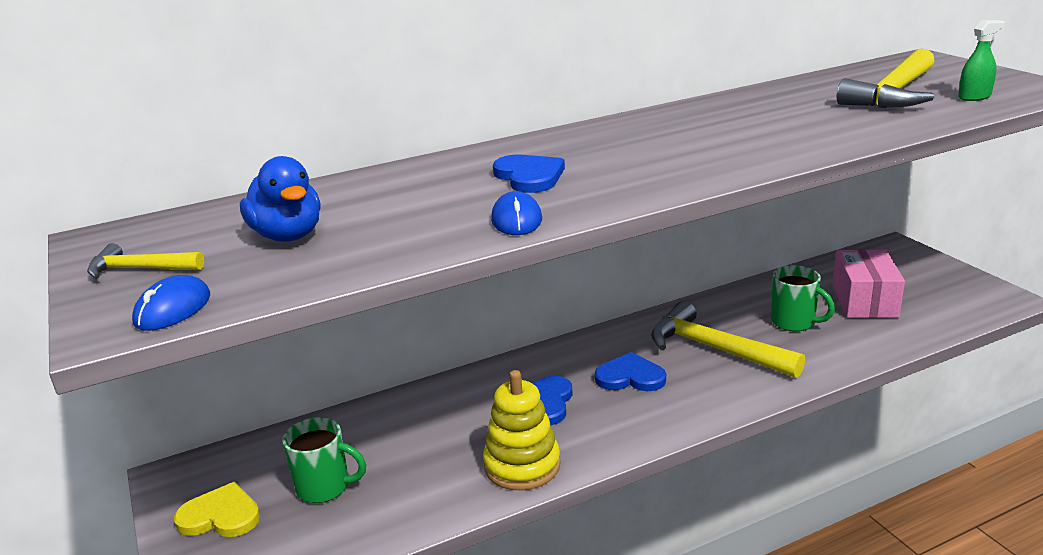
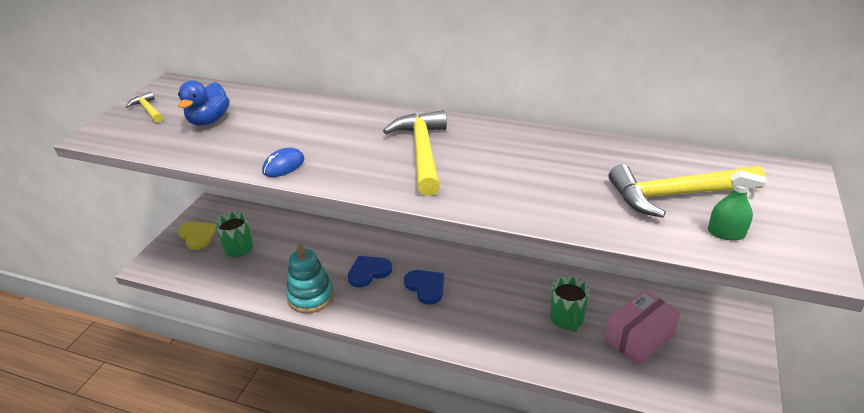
camera: 45 degrees right, 10 degrees up
blue mouse [132,275,210,331] -> none
yellow stacking toy [483,370,561,491] -> turquoise stacking toy [286,245,334,313]
blue heart [493,155,565,193] -> none
yellow hammer [651,301,805,378] -> yellow hammer moved to [383,110,447,196]

